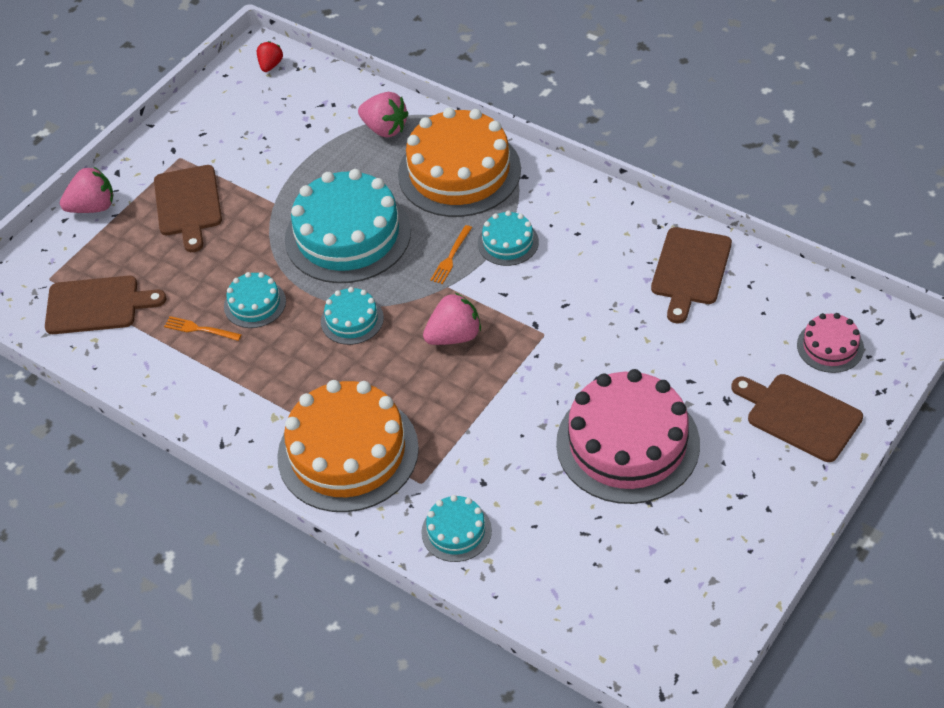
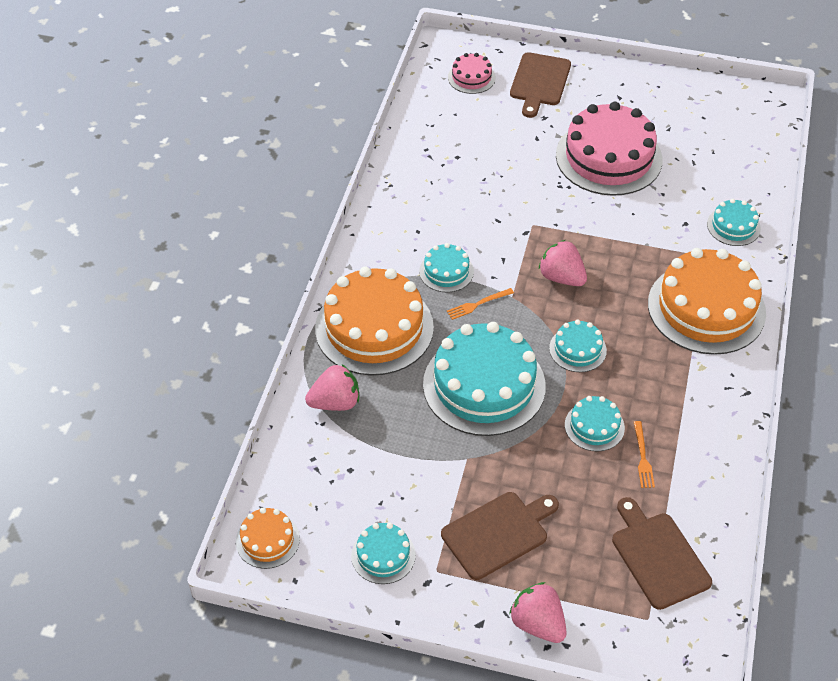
camera: 115 degrees left, 0 degrees up
red strawberry [257,41,283,72] -> orange cake [236,508,300,569]
pink strawberry [358,92,409,138] -> pink strawberry turned 60 degrees clockwise [305,364,359,411]
orange fork [430,225,472,284] -> orange fork turned 150 degrees clockwise [447,288,514,320]
brown cutting board [651,227,732,323] -> none
none -> turquoise cake [351,523,416,584]

